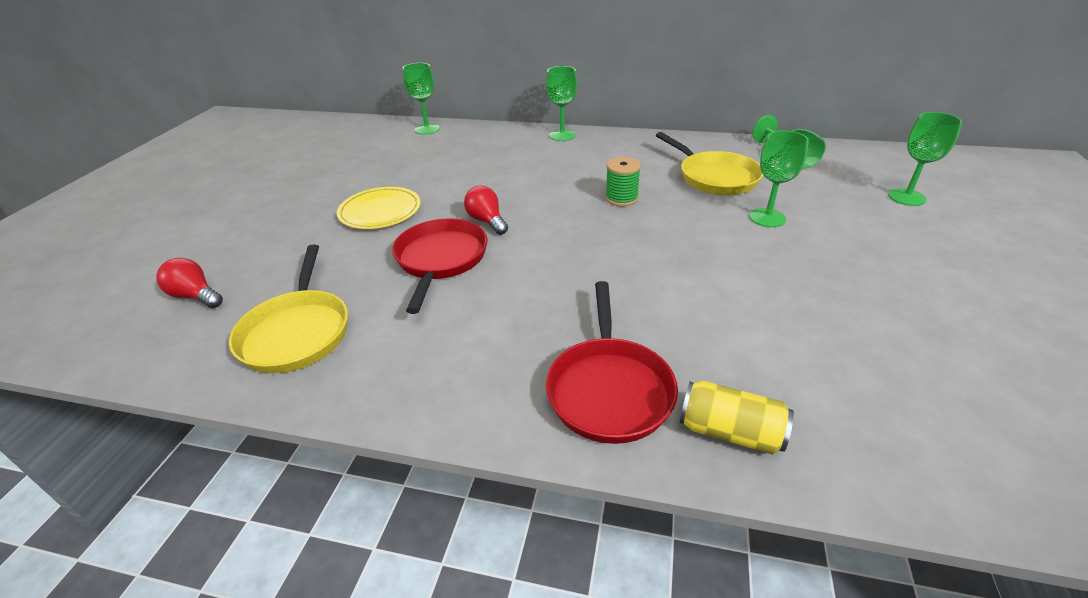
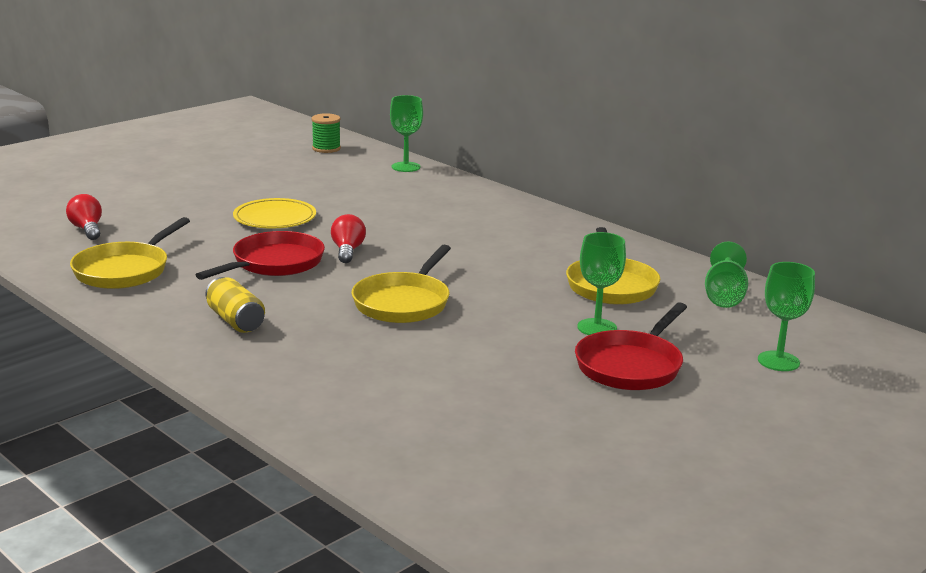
camera: 30 degrees right, 15 degrees down
green goblet [546,66,577,141] -> none
red pan [546,281,678,444] -> red pan moved to [575,302,687,390]
green spool [605,157,641,206] -> green spool moved to [312,113,341,153]
yellow can [680,381,794,455] -> yellow can moved to [205,277,265,333]
none -> yellow pan [351,245,451,323]

